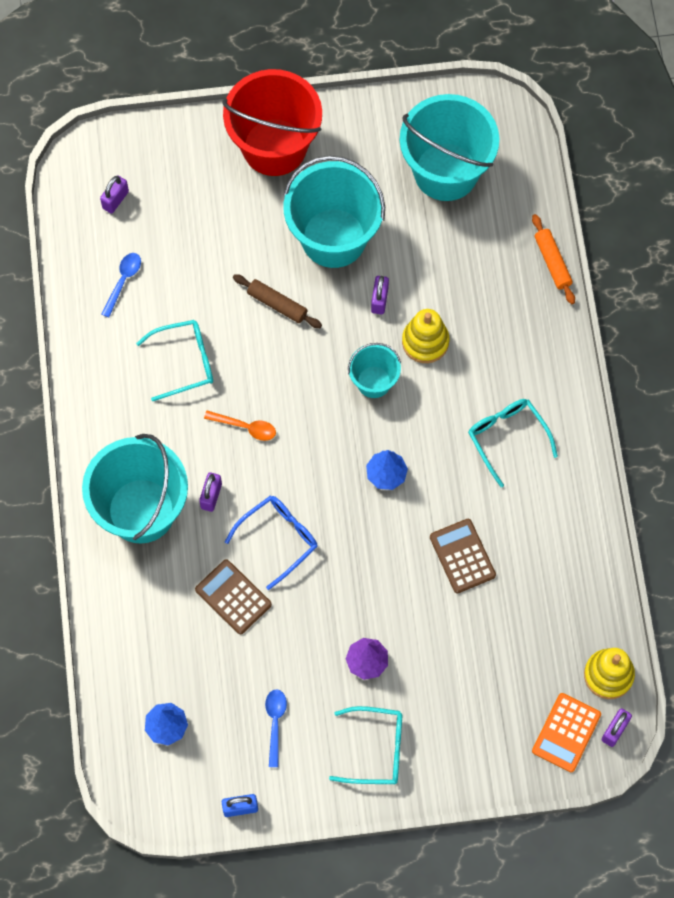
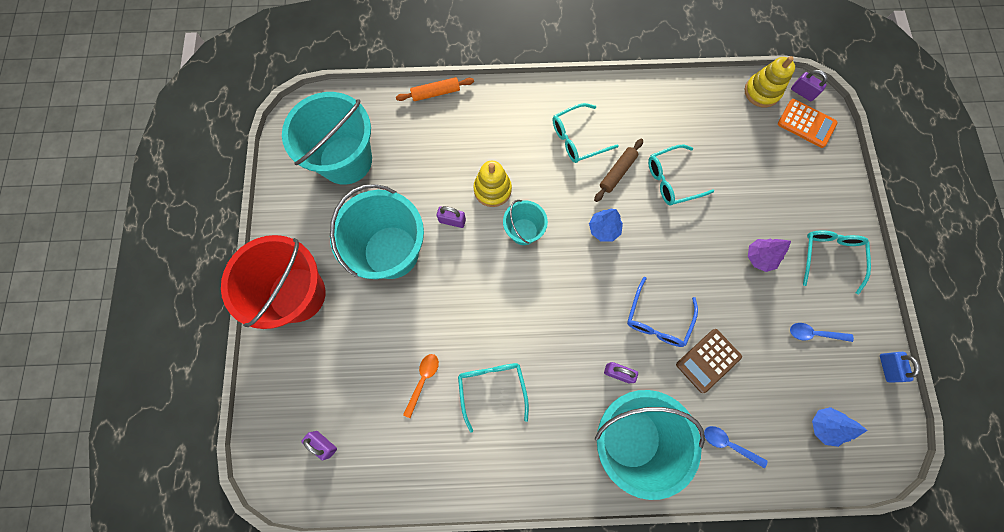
camera: 85 degrees left, 5 degrees up
blue spoon [101,253,141,318] -> blue spoon moved to [704,426,768,468]
orange spoon [204,411,276,441] -> orange spoon moved to [403,354,439,418]
blue glasses [225,496,318,590] -> blue glasses turned 120 degrees counterclockwise [627,277,698,347]
brown rolling pin [233,274,322,328] -> brown rolling pin moved to [594,139,643,202]
brown calculator [430,519,496,593] -> turquoise glasses [648,145,714,206]

